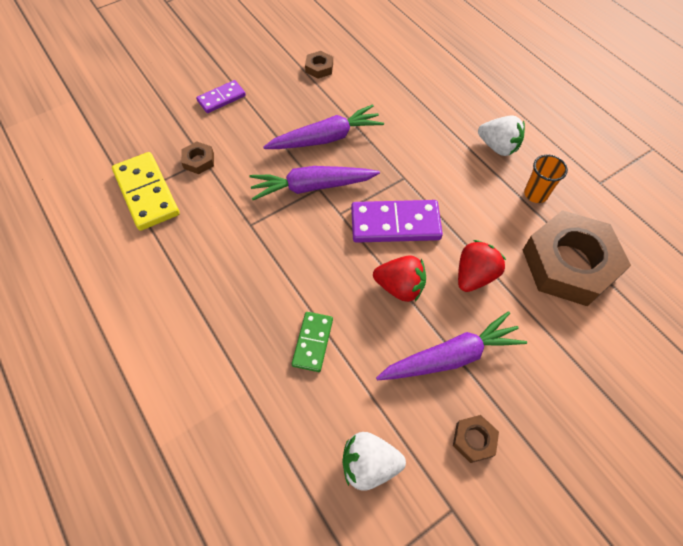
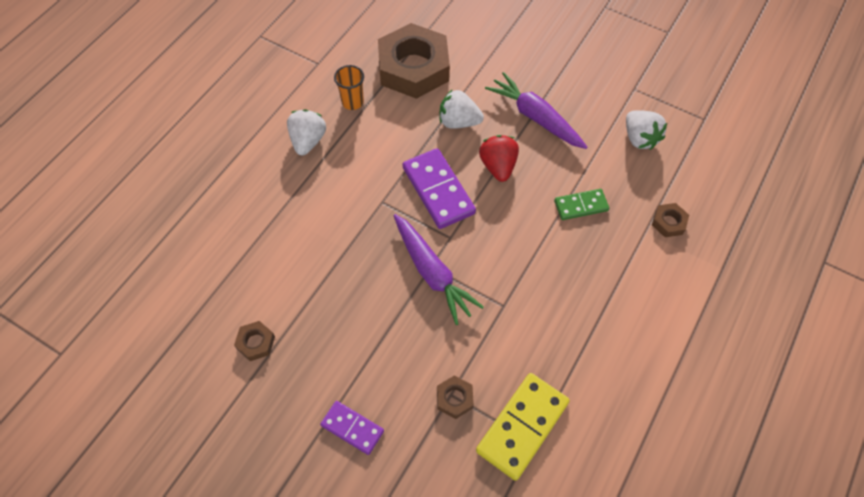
camera: 115 degrees left, 0 degrees up
purple carrot [263,104,384,149] -> none
brown nut [453,415,499,463] -> brown nut moved to [652,203,689,237]
red strawberry [458,240,506,292] -> white strawberry [439,89,484,129]

